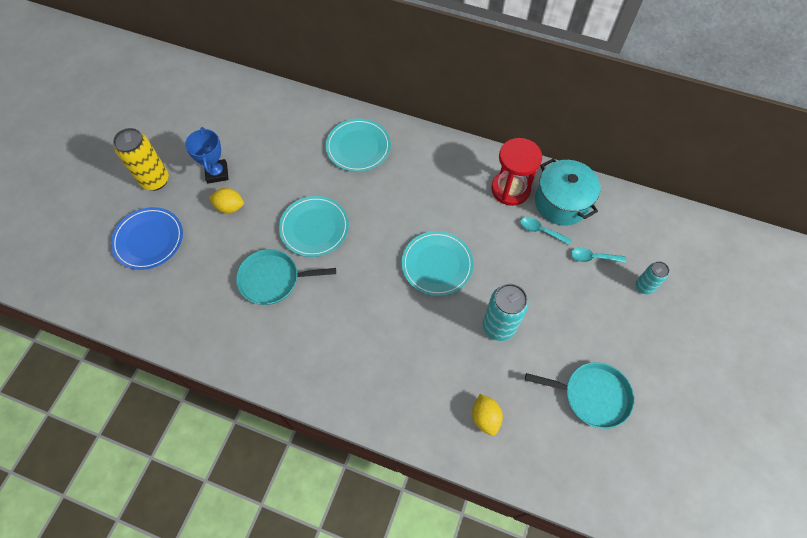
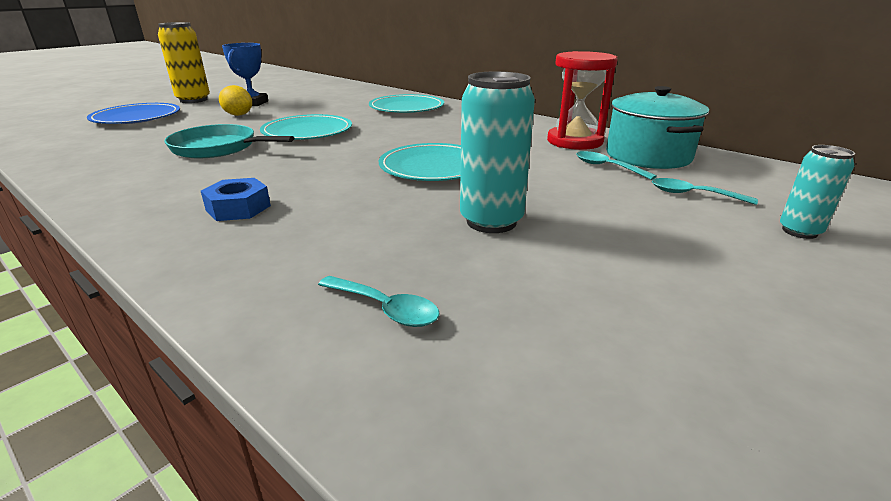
camera: 20 degrees right, 35 degrees down
yellow lemon [472,394,503,436] -> turquoise spoon [318,276,440,327]
turquoise pan [525,362,634,429] -> none
none -> blue nut [201,178,271,221]

